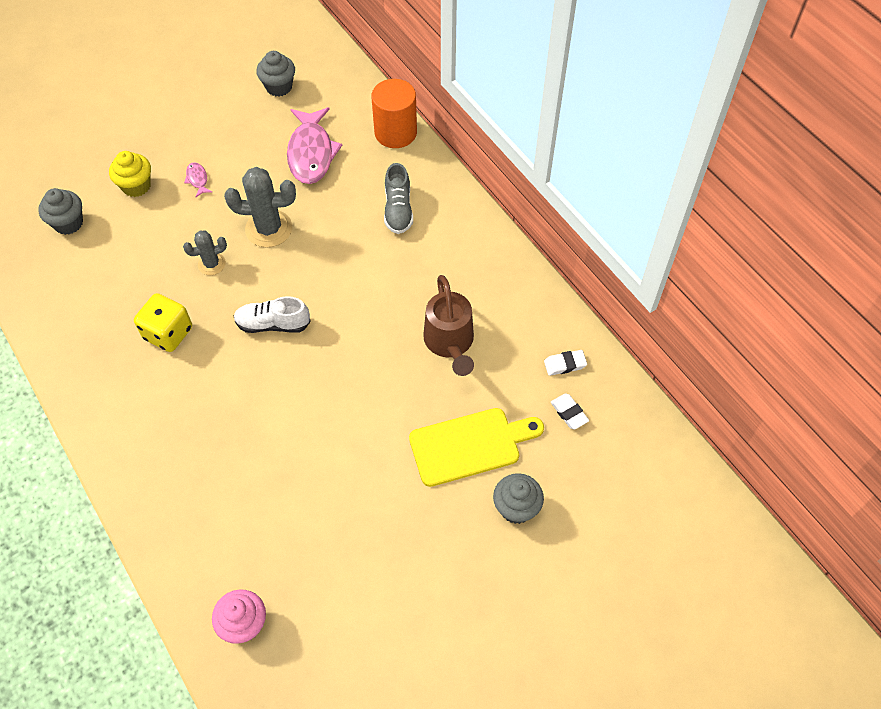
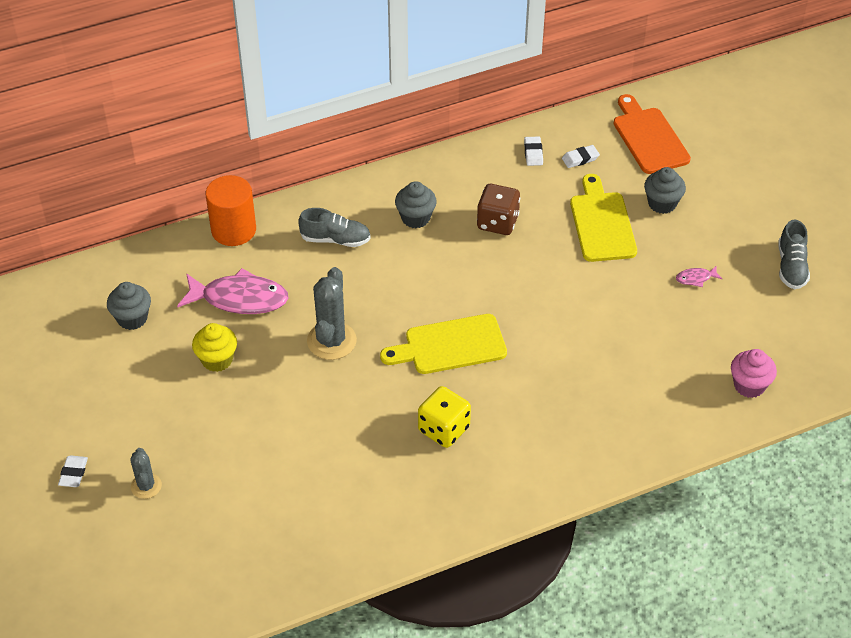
camera: 80 degrees left, 10 degrees down
grey cupcake [38,188,83,235] -> grey cupcake moved to [395,181,437,228]
yellow cupcake [109,151,151,197] -> yellow cupcake moved to [192,323,237,372]
grey cactus [183,230,227,275] -> grey cactus moved to [130,448,162,499]
pink fish [184,162,212,197] -> pink fish moved to [676,266,723,287]
white shoe [234,296,311,333] -> yellow cutting board [380,314,507,374]
brown watering can [423,275,474,376] -> brown dice [477,184,520,235]
none -> white eraser [58,456,88,487]
none -> orange cutting board [613,94,691,174]
none -> grey shoe [778,220,810,289]

